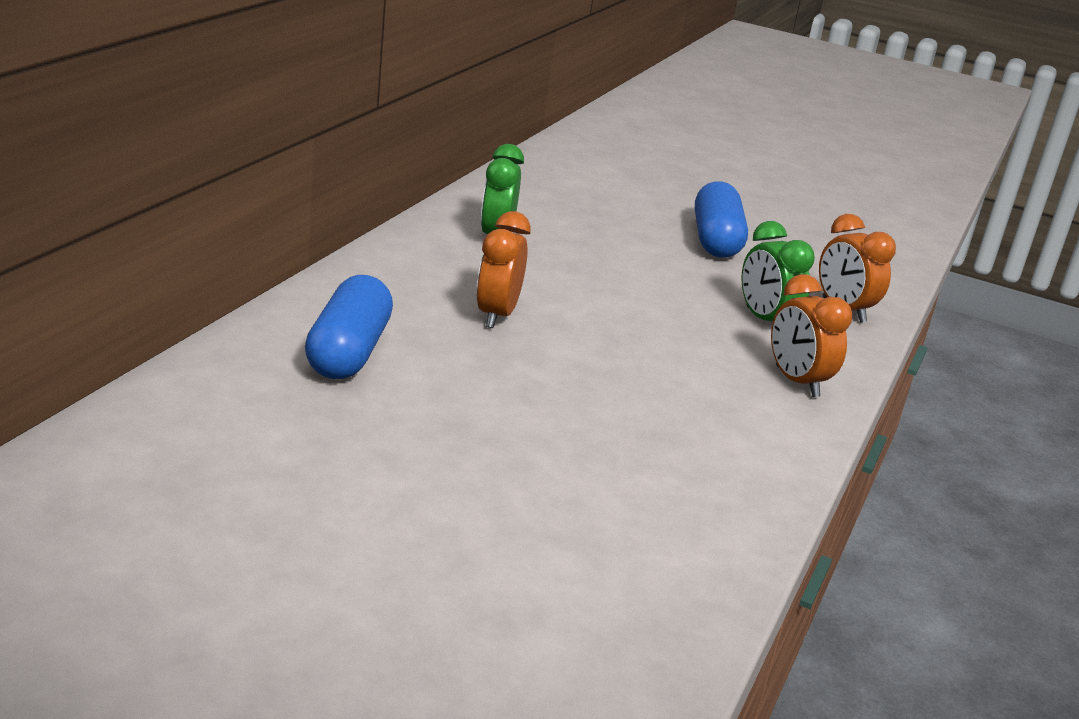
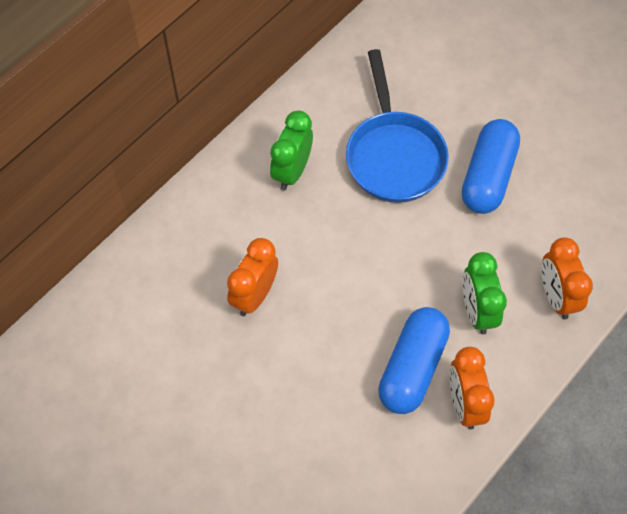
camera: 20 degrees right, 35 degrees up
blue capsule [305,275,393,379] -> blue capsule moved to [378,307,450,414]
none -> blue pan [346,49,449,203]

